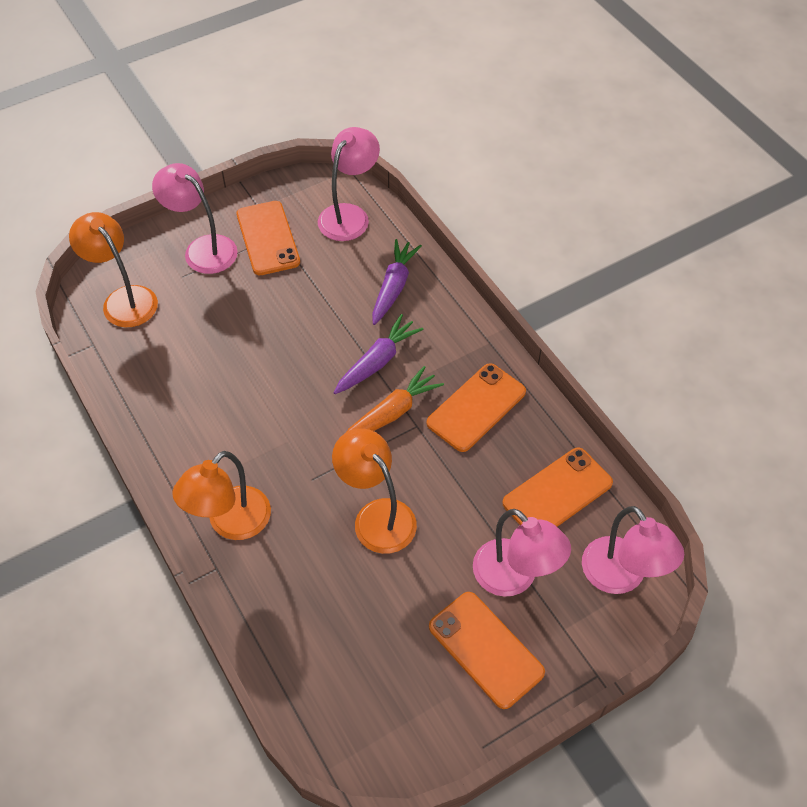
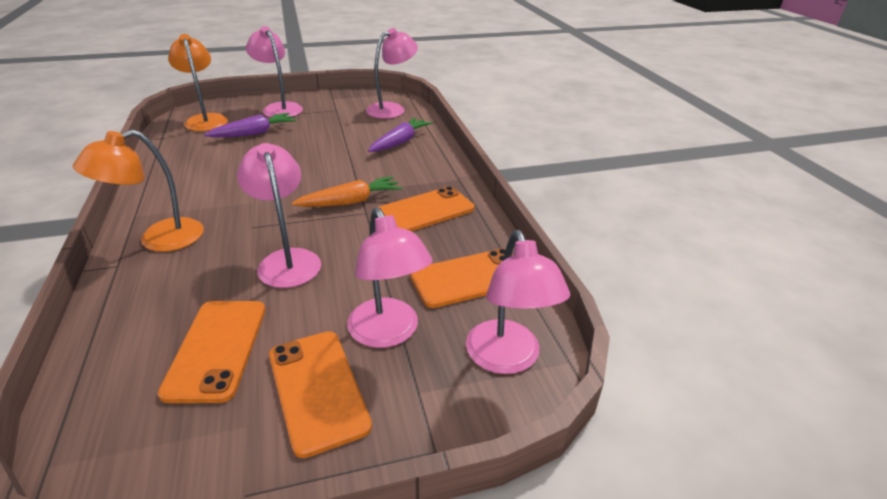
camera: 15 degrees right, 20 degrees down
orange phone [236,201,300,275] -> orange phone moved to [158,301,266,403]
orange lamp [332,428,417,554] -> pink lamp [237,143,321,288]
purple carrot [334,314,423,394] -> purple carrot moved to [204,113,296,138]

